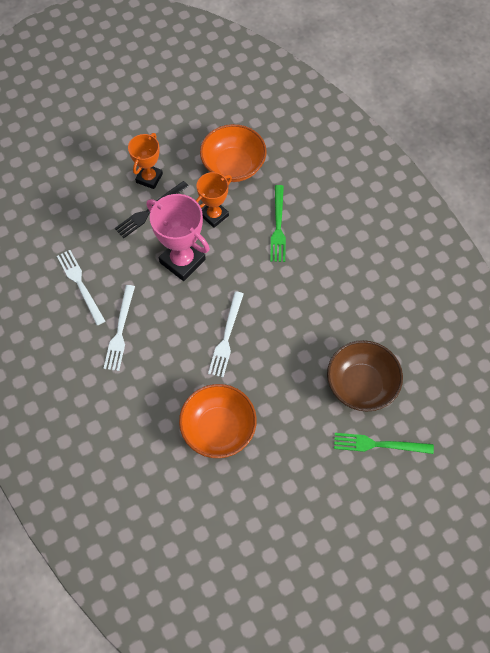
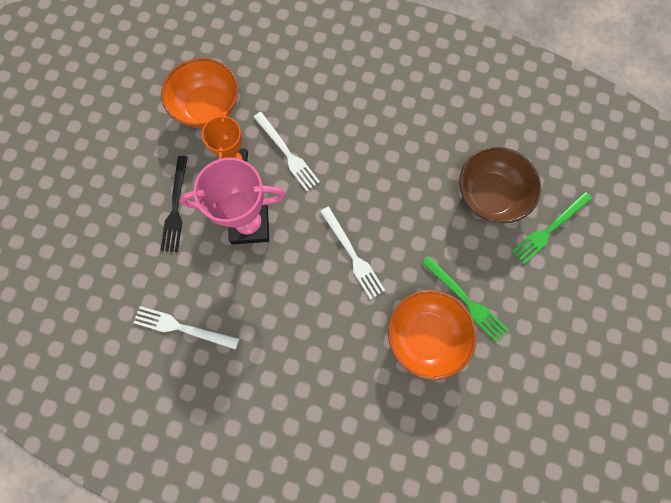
camera: 45 degrees left, 10 degrees up
white fork [103,285,135,371] -> white fork moved to [254,112,320,191]
orange trophy [128,133,163,189] -> none
green fork [270,185,286,262] -> green fork moved to [422,256,508,342]

